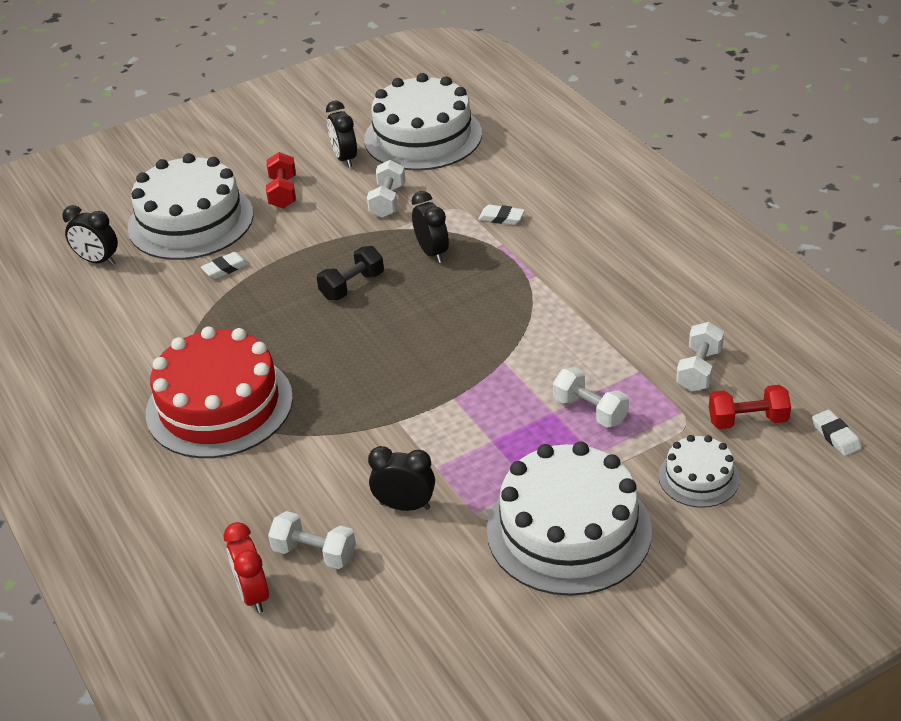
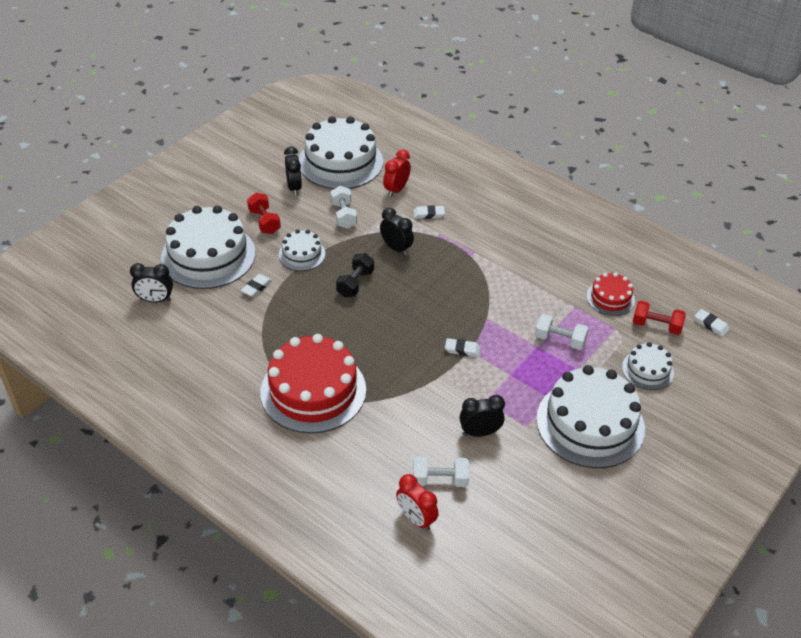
camera: 25 degrees left, 5 degrees up
black clock [326,101,357,168] -> black clock turned 150 degrees counterclockwise [284,146,302,196]
white dumbbell [676,322,724,392] -> red cake [586,272,635,316]
red dumbbell [709,385,791,429] -> red dumbbell turned 45 degrees clockwise [633,301,686,335]
none -> white cake [279,230,325,271]
none -> red clock [383,149,411,197]
none -> white eraser [445,338,481,357]

